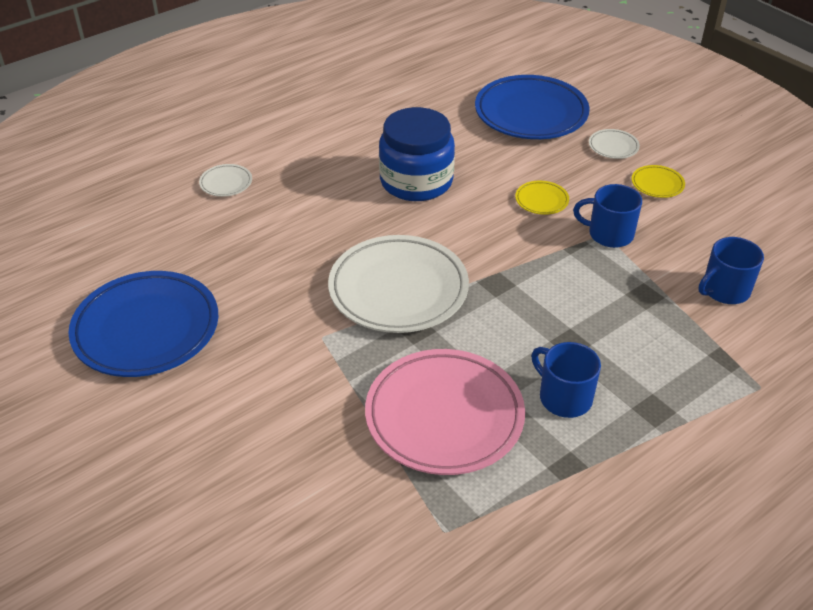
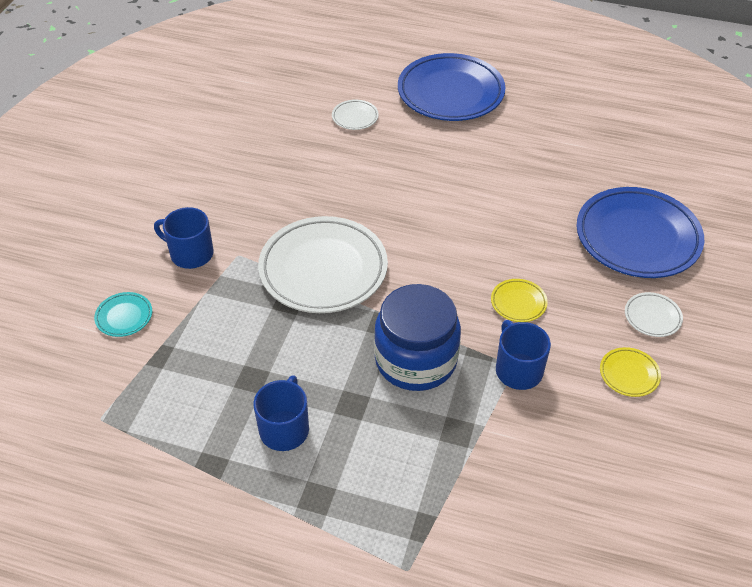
camera: 55 degrees right, 5 degrees up
blue plate [68,271,218,377] -> blue plate moved to [398,53,505,121]
pink plate [365,349,525,475] -> none
blue jar [379,107,455,201] -> blue jar moved to [374,284,461,391]
blue mug [699,237,764,304] -> blue mug moved to [154,207,214,269]
none -> turquoise plate [94,292,152,337]

